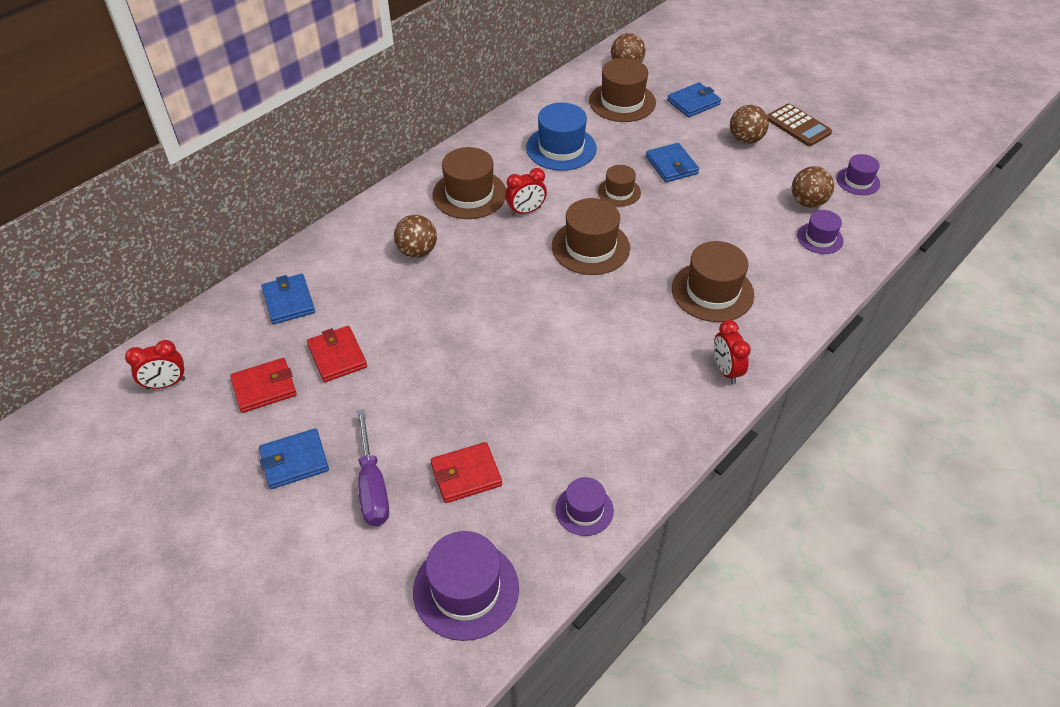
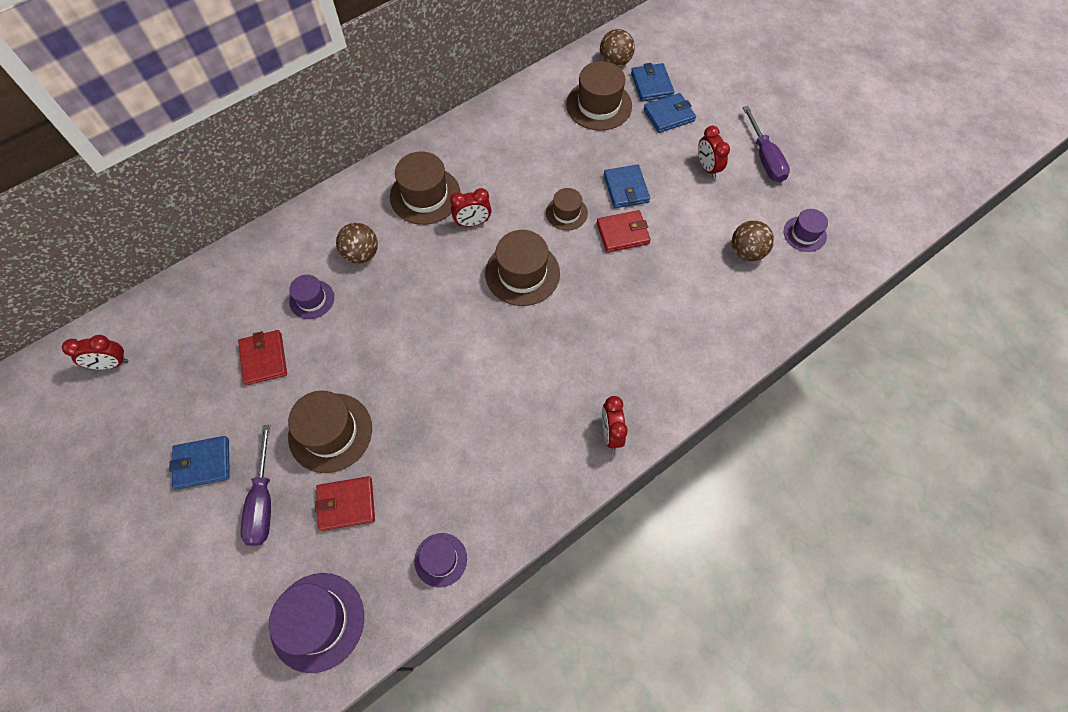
camera: 10 degrees right, 15 degrees up
red wallet [230,358,297,413] -> red wallet moved to [597,210,651,253]
blue wallet [261,274,315,324] -> blue wallet moved to [631,63,674,102]
blue hat [526,103,597,171] -> none
brown hat [672,241,754,322] -> brown hat moved to [288,391,372,473]
brown ball [730,105,769,144] -> red clock [698,126,730,178]
brown calculator [767,103,832,146] -> purple screwdriver [742,106,790,182]
purple hat [797,210,844,254] -> purple hat moved to [289,275,334,319]

